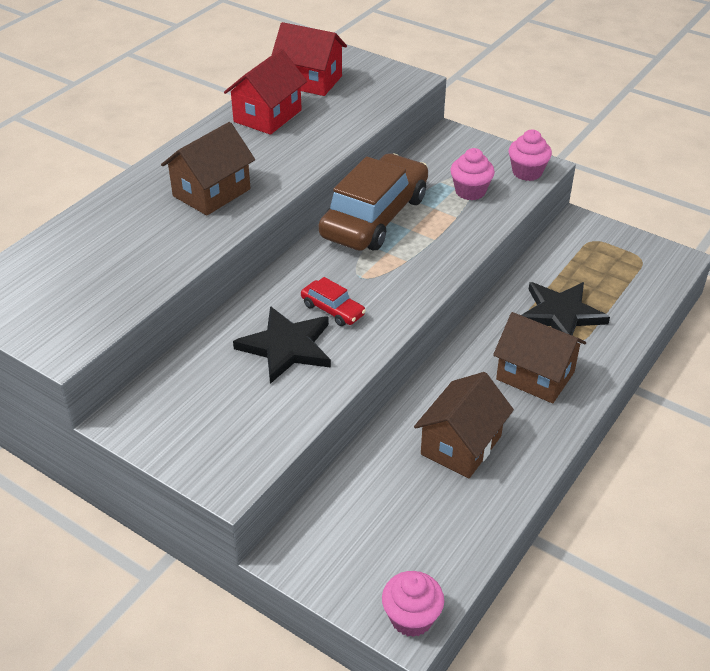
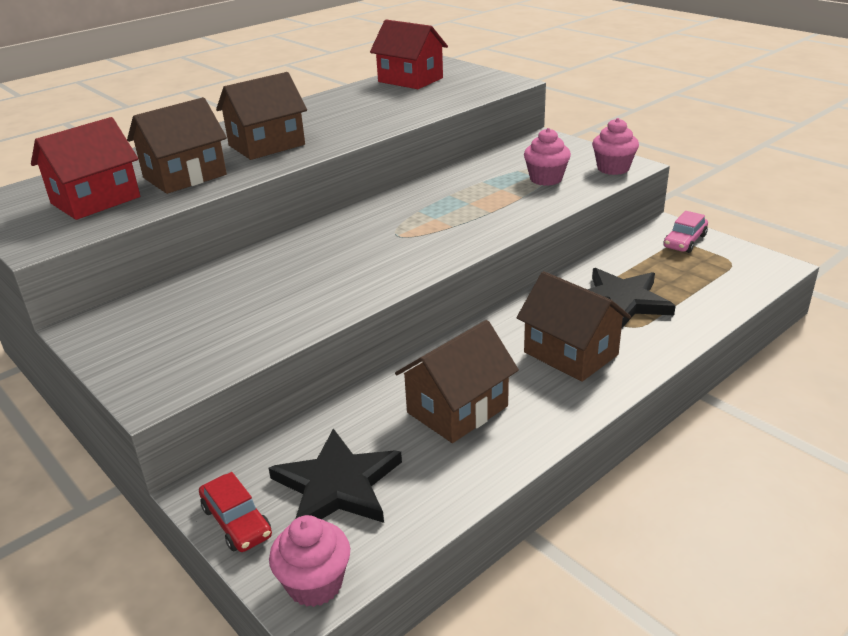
camera: 15 degrees right, 10 degrees down
red house [224,49,307,135] -> red house moved to [31,117,140,220]
black star [233,306,331,384] -> black star moved to [269,428,402,523]
red car [301,277,366,326] -> red car moved to [199,472,272,552]
brown car [319,153,428,251] -> none
none -> brown house [127,97,227,194]
none -> pink car [664,211,708,253]

